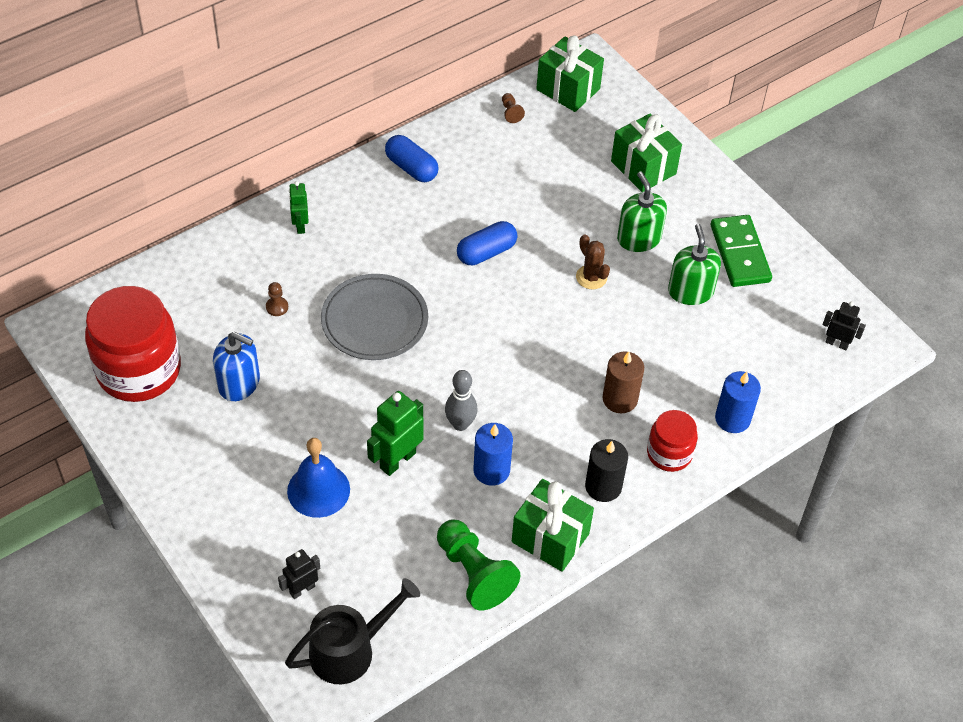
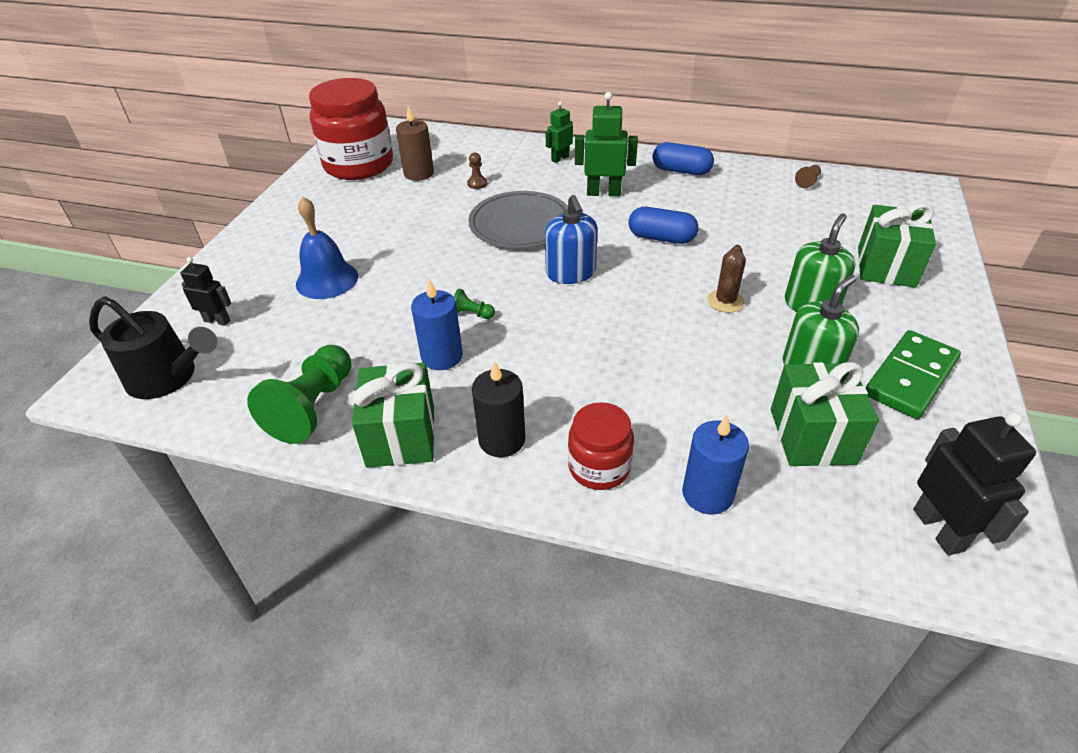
camera: 55 degrees right, 10 degrees down
blue soap dispenser [213,332,260,401] -> blue soap dispenser moved to [545,195,598,284]
green robot [367,391,424,476] -> green robot moved to [575,92,638,196]
blue capsule [385,135,438,182] -> blue capsule turned 75 degrees counterclockwise [652,142,714,175]
grey bowling pin [445,370,478,431] -> green pawn [453,289,495,319]
green gift [536,36,604,112] -> green gift moved to [771,362,879,466]
brown candle [603,351,644,413] -> brown candle moved to [396,106,434,181]
black robot [823,302,866,350] -> black robot [913,412,1036,555], size x1.63

